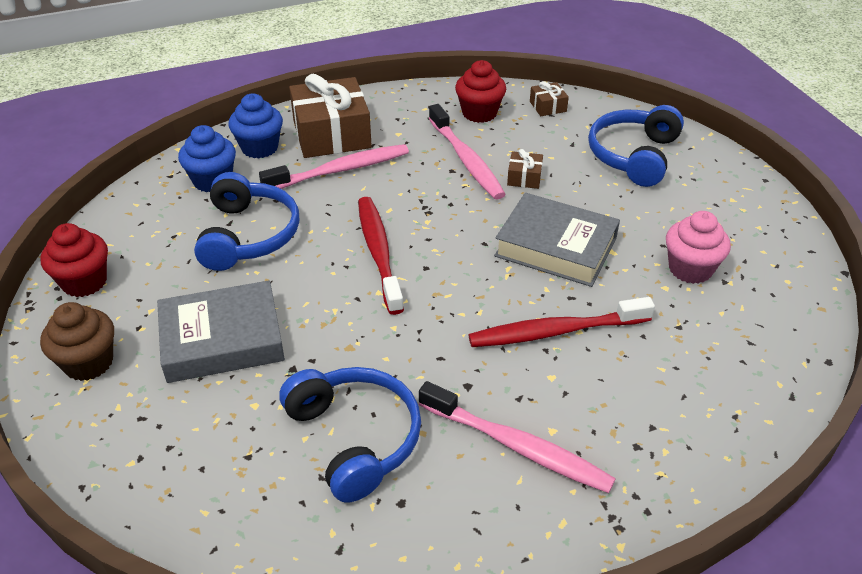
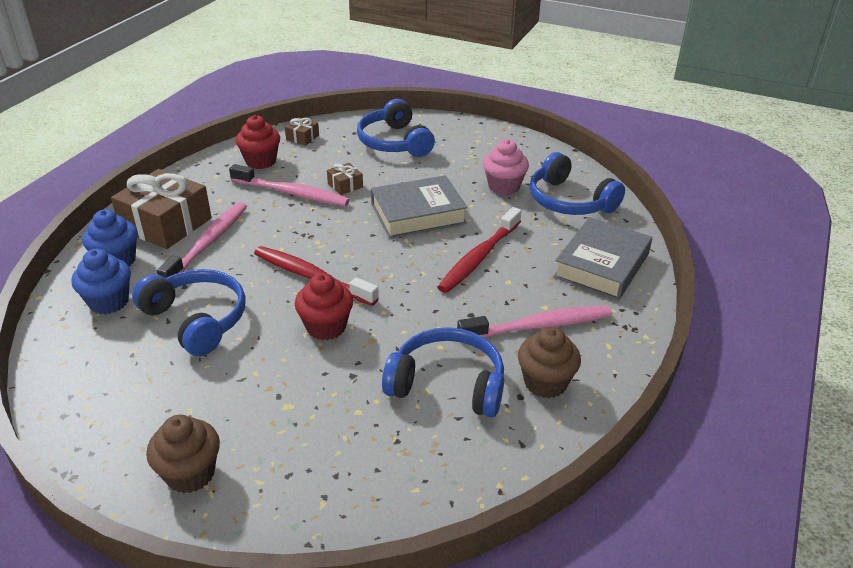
camera: 45 degrees left, 5 degrees down
red cupcake [40,223,108,297] -> red cupcake moved to [295,273,353,340]
grey book [157,280,285,383] -> grey book moved to [553,217,652,300]
none -> brown cupcake [518,327,581,398]
none -> blue headphones [530,152,625,215]

